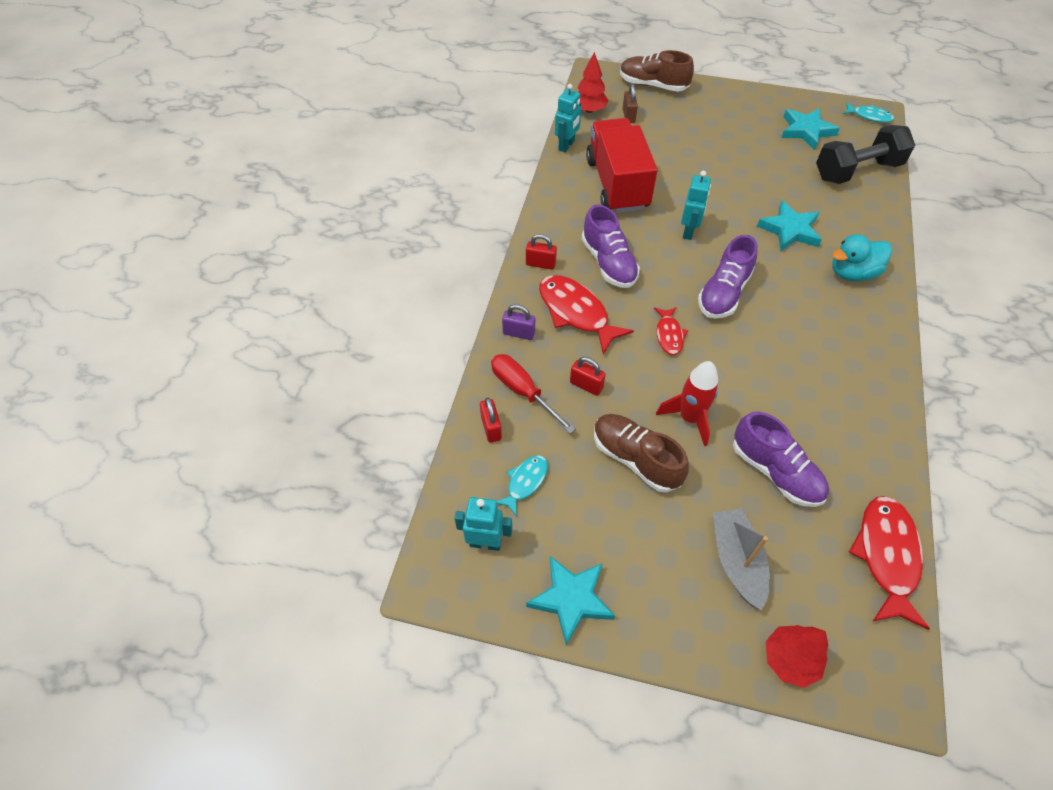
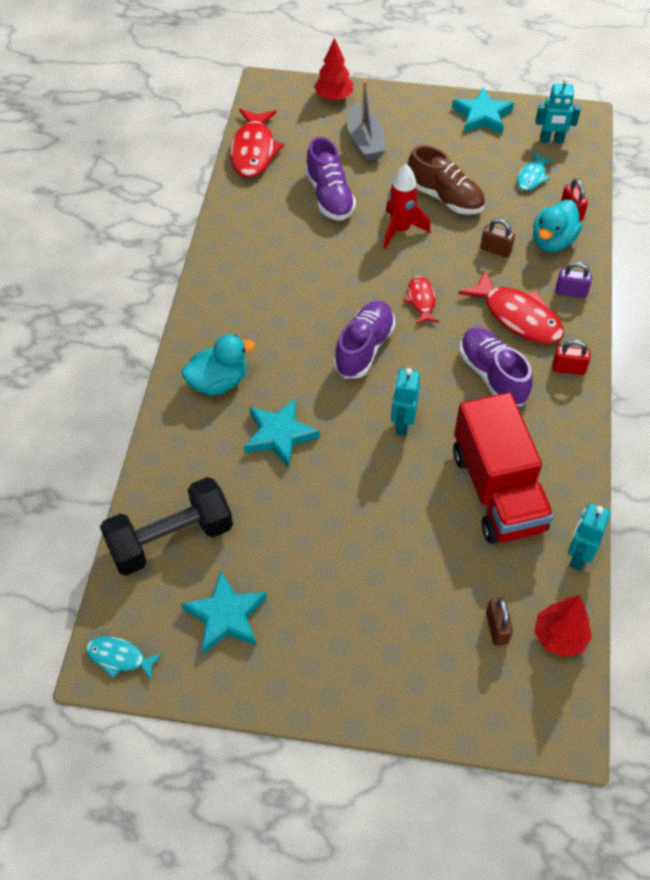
camera: 175 degrees right, 0 degrees up
red screwdriver [491,354,576,433] -> turquoise duck [533,200,582,252]
red padlock [570,357,606,396] -> brown padlock [480,219,515,257]
brown shoe [620,50,694,92] -> none
purple shoe [733,411,829,507] -> purple shoe turned 150 degrees counterclockwise [305,137,356,221]

